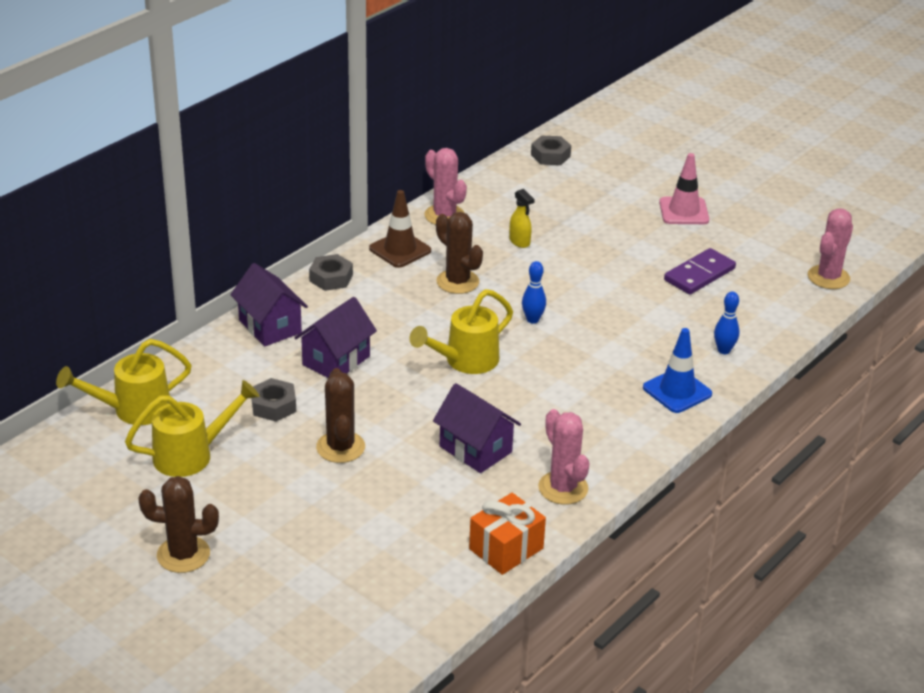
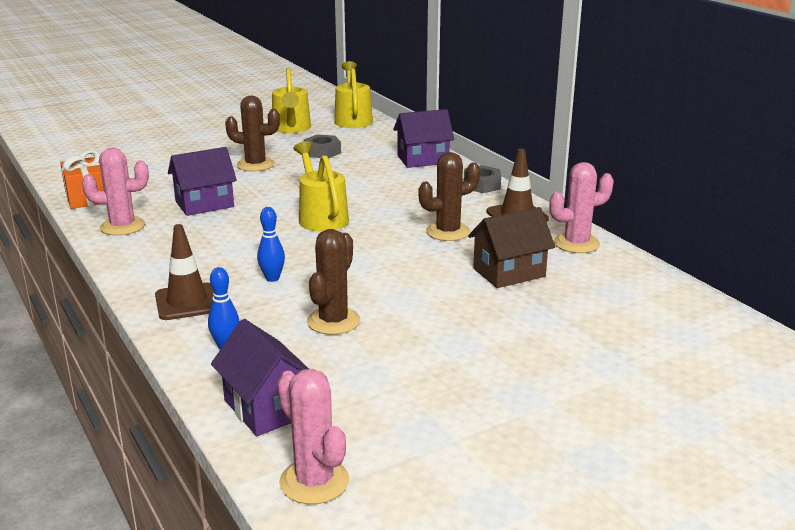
camera: 110 degrees right, 10 degrees down
brown cactus [138,476,219,573] -> brown cactus moved to [307,229,360,335]
purple house [294,297,377,378] -> purple house moved to [211,319,309,436]
yellow spray bottle [509,189,535,248] -> brown house [468,207,555,288]
blue bowling pin [522,261,546,324] -> blue bowling pin moved to [257,207,285,282]
grey nut [531,135,571,165] -> none
blue traffic cone [643,328,712,413] -> brown traffic cone [155,224,214,320]
pink traffic cone [659,153,709,224] -> none
purple domino [664,248,736,294] -> none

